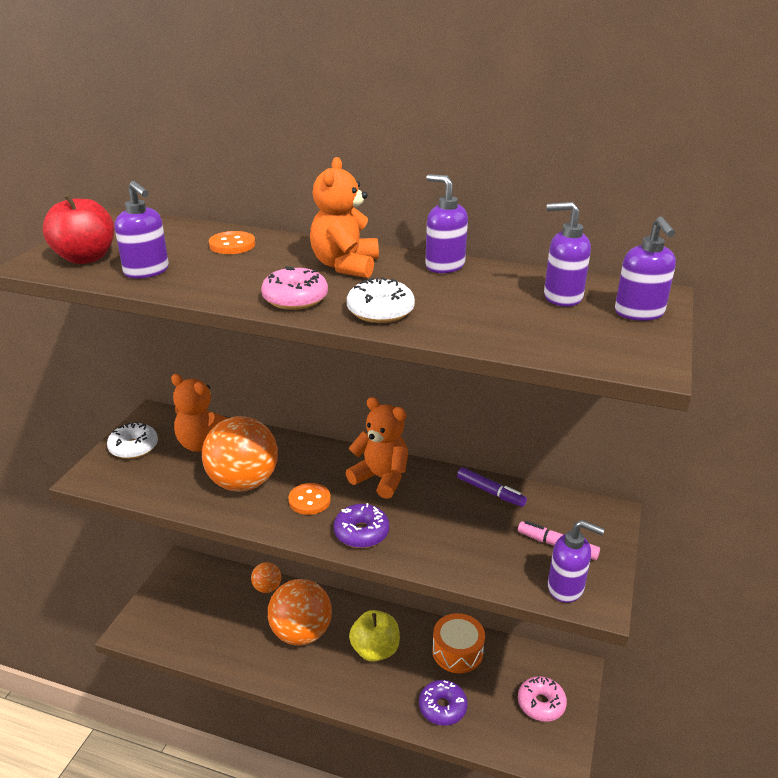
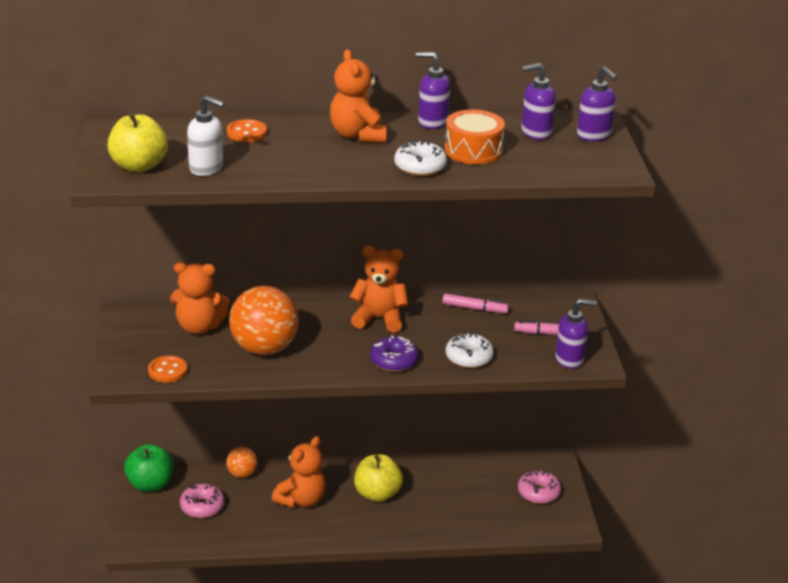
camera: 25 degrees left, 0 degrees up
red apple [43,194,114,264] -> yellow apple [107,113,168,172]
white donut [107,422,158,459] -> white donut moved to [445,333,494,368]
purple soap dispenser [115,181,169,279] -> white soap dispenser [187,96,225,176]
pink donut [261,266,328,310] -> pink donut moved to [180,484,225,518]
orange ball [268,579,332,646] -> orange teddy bear [272,436,326,508]
orange button [289,483,331,515] -> orange button moved to [148,355,188,383]
purple donut [419,680,467,726] -> none
orange drum [432,613,485,673] -> orange drum moved to [445,110,505,164]
purple marker [457,467,527,507] -> pink marker [442,294,509,313]
none -> green apple [124,444,174,492]

